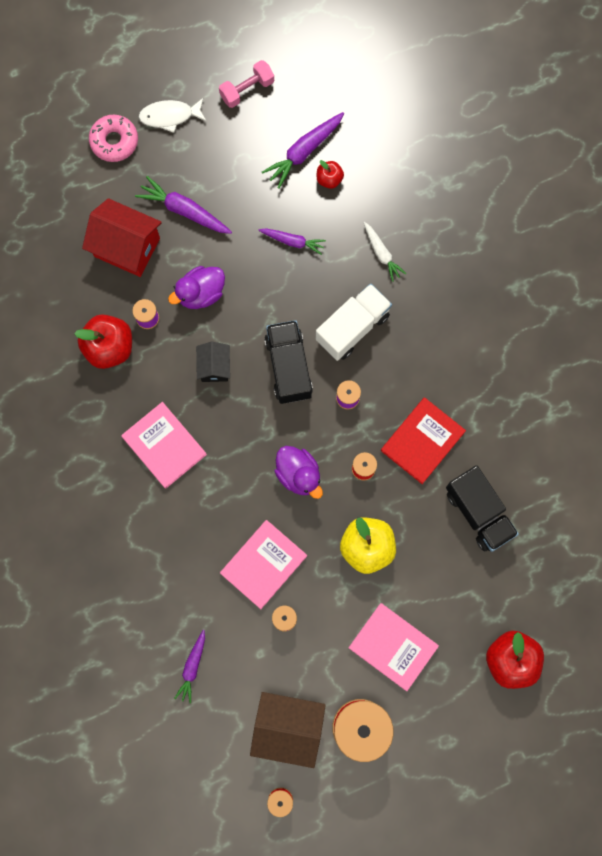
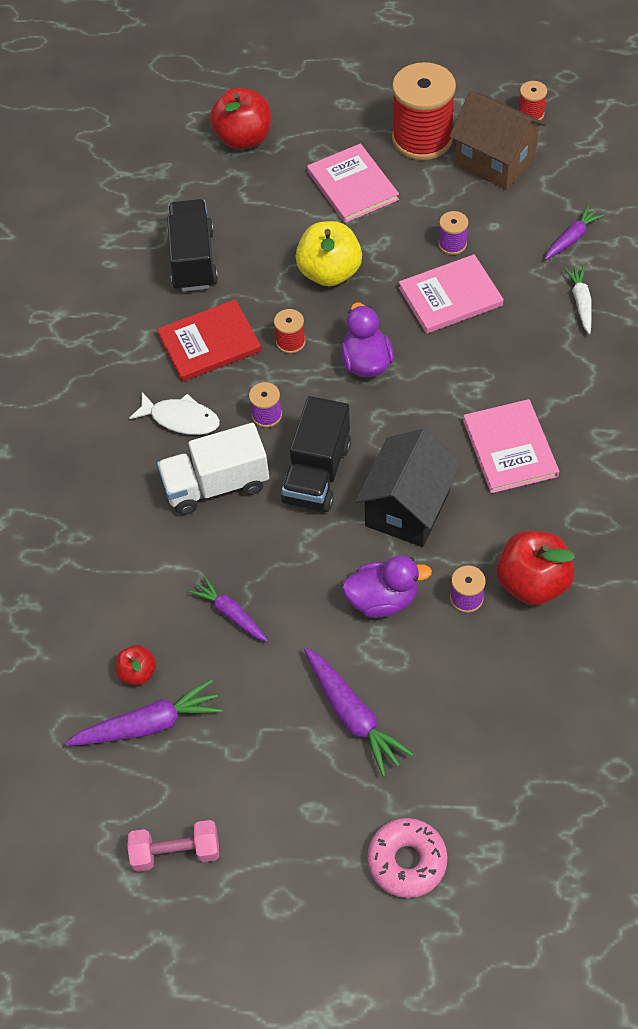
camera: 150 degrees left, 20 degrees down
red house [82,198,162,277] -> none
white fish [139,98,206,133] -> white fish moved to [129,392,220,435]
black house [196,342,230,382] -> black house [355,429,461,547], size x1.77
white carrot [364,222,406,282] -> white carrot moved to [564,265,592,334]

